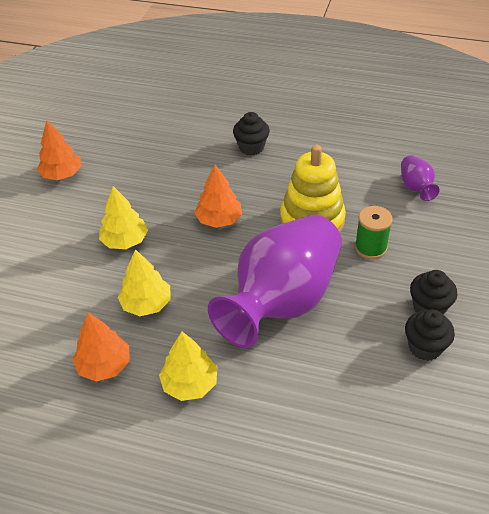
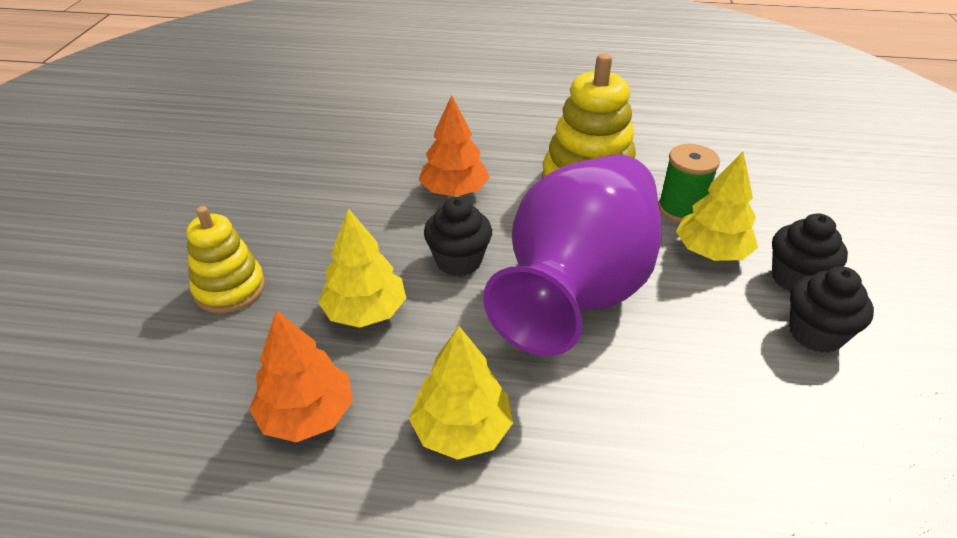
camera: 10 degrees left, 5 degrees down
orange tree [37,120,82,180] -> none
yellow tree [99,186,148,249] -> yellow tree moved to [676,152,758,261]
black cupcake [233,112,270,156] -> black cupcake moved to [424,197,492,277]
purple vase [401,155,440,201] -> none
none -> yellow stacking toy [186,206,265,313]

